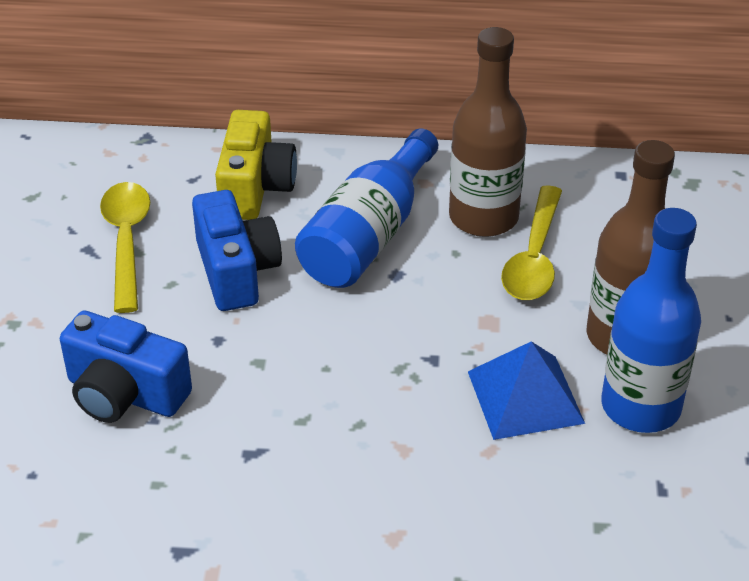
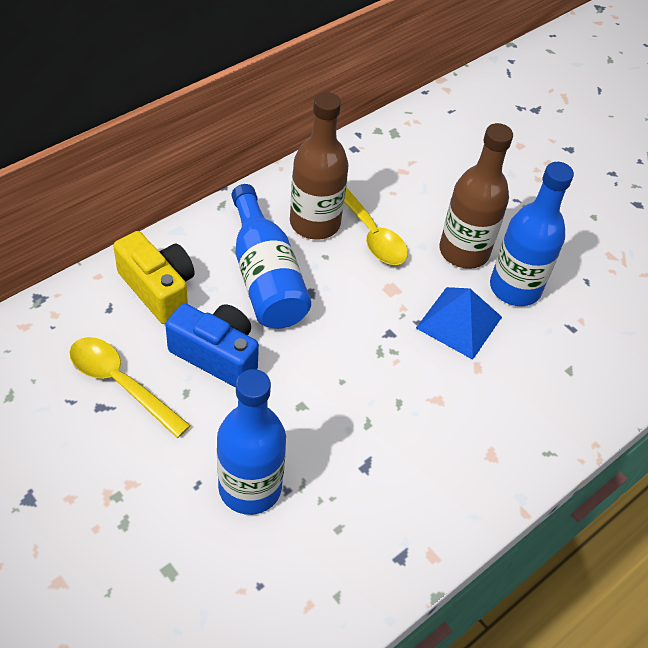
camera: 50 degrees left, 10 degrees up
blue camera [60,311,192,423] -> blue bottle [217,369,286,515]

